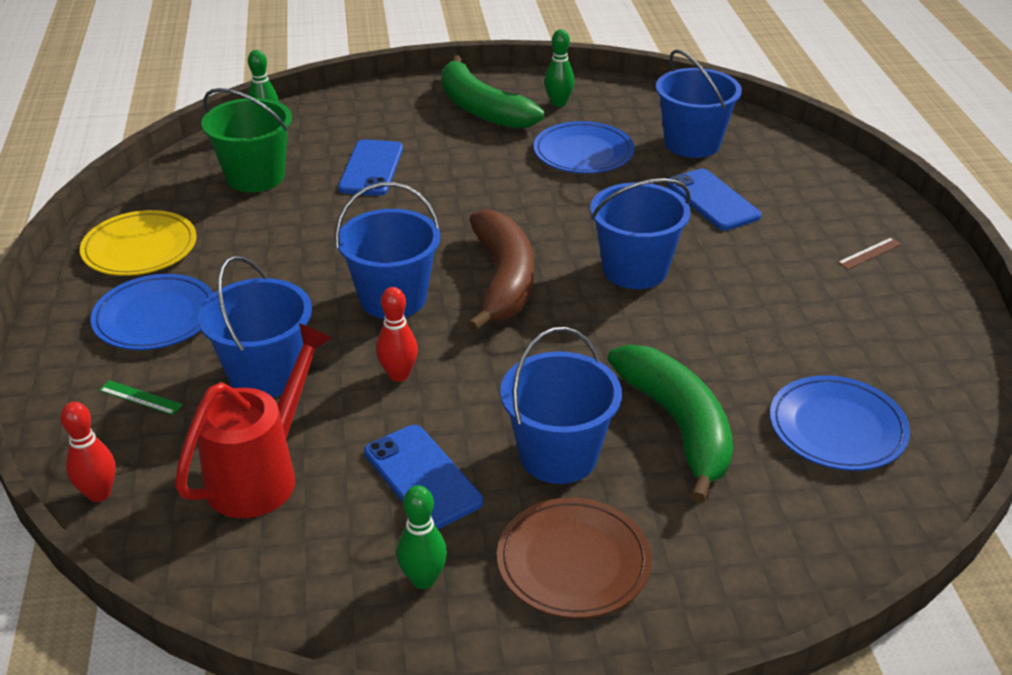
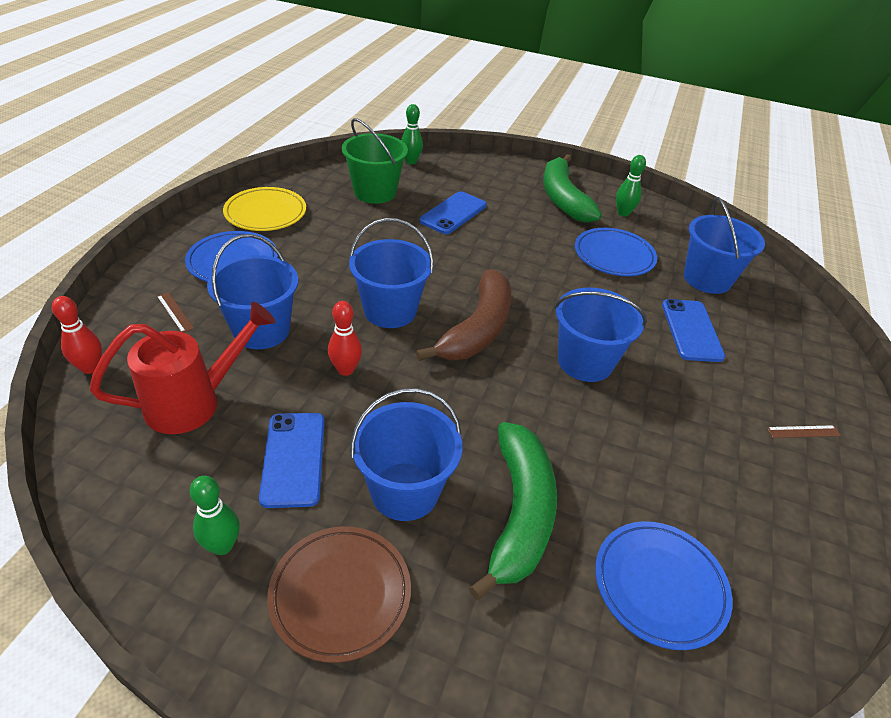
camera: 25 degrees right, 5 degrees up
green ruler [99,380,183,415] -> brown ruler [157,292,194,333]

